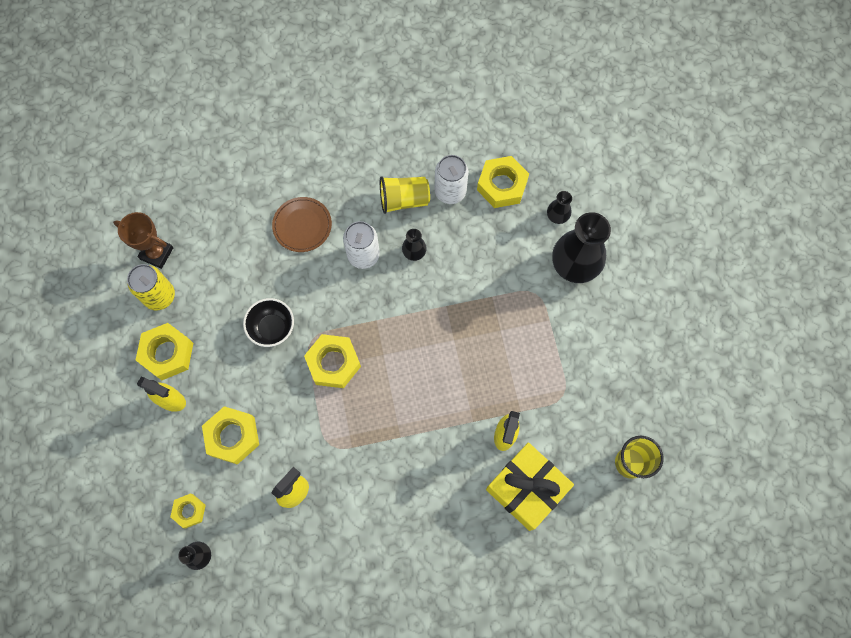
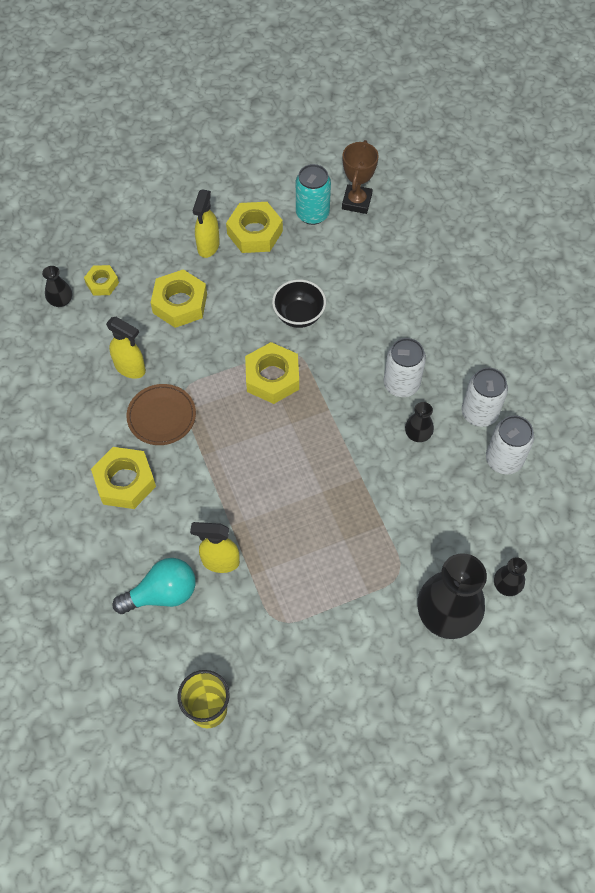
camera: 80 degrees right, 10 degrees down
yellow can [127,264,175,311] -> turquoise can [296,164,331,225]
brown plate [272,197,332,252] -> brown plate moved to [126,384,196,445]
yellow cup [380,176,430,214] -> white can [462,368,508,427]
yellow nut [477,156,529,208] -> yellow nut moved to [91,447,156,509]
yellow gift [486,443,574,531] -> turquoise light bulb [112,558,196,614]

